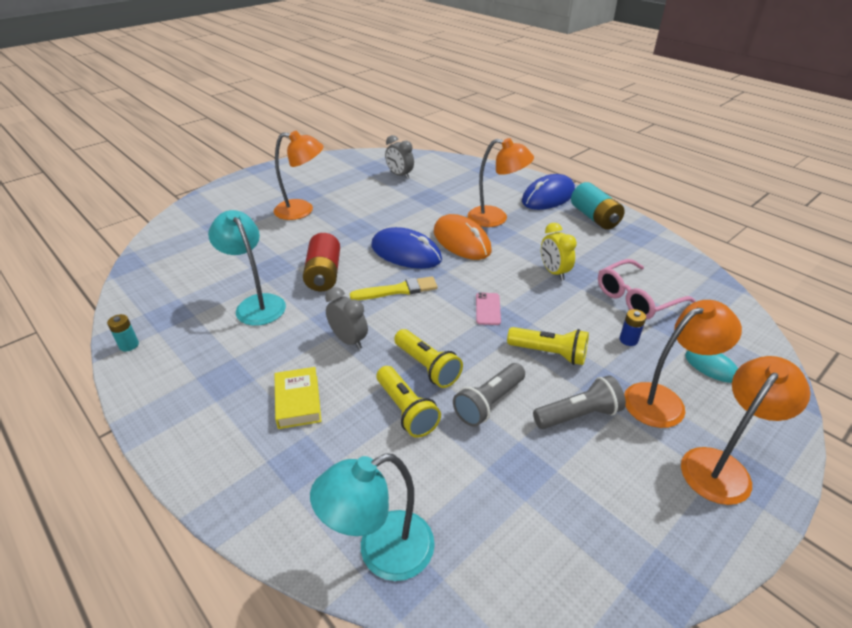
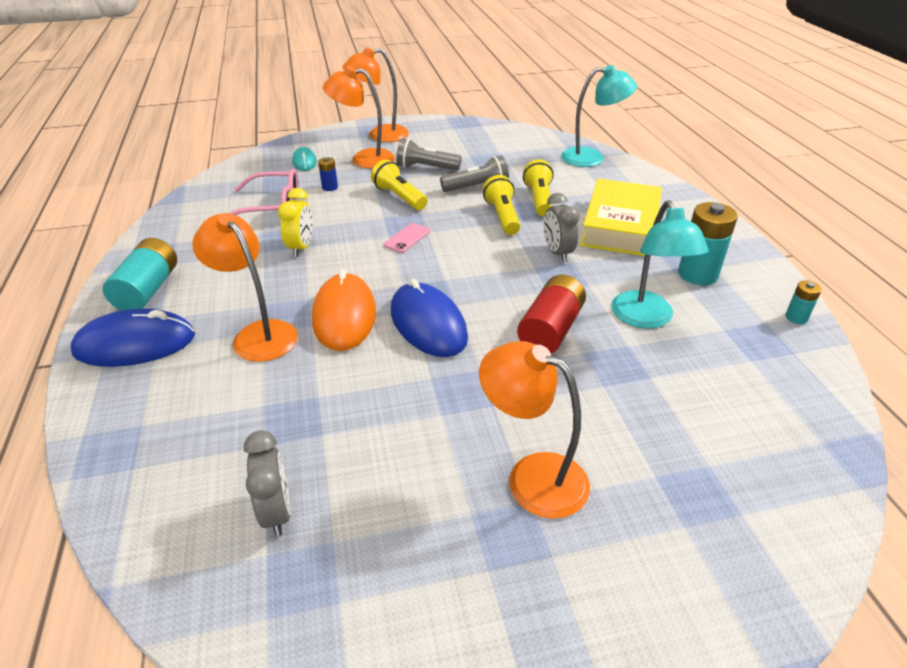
camera: 150 degrees left, 0 degrees up
yellow book [275,367,322,429] -> yellow book [580,179,662,256], size x1.85
yellow brush [350,276,438,300] -> none
none -> turquoise battery [678,202,738,285]

